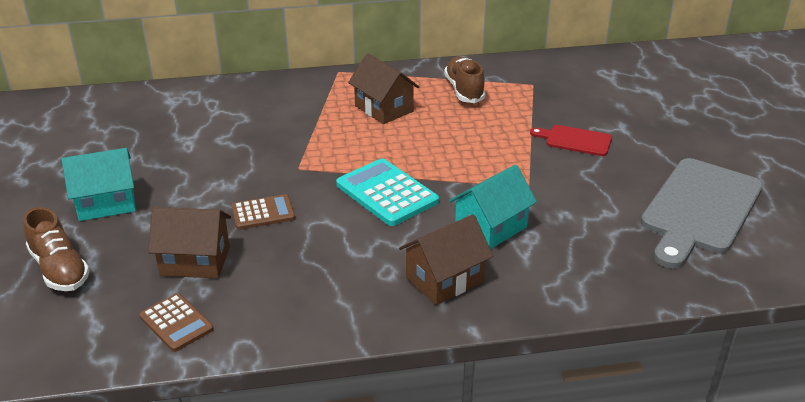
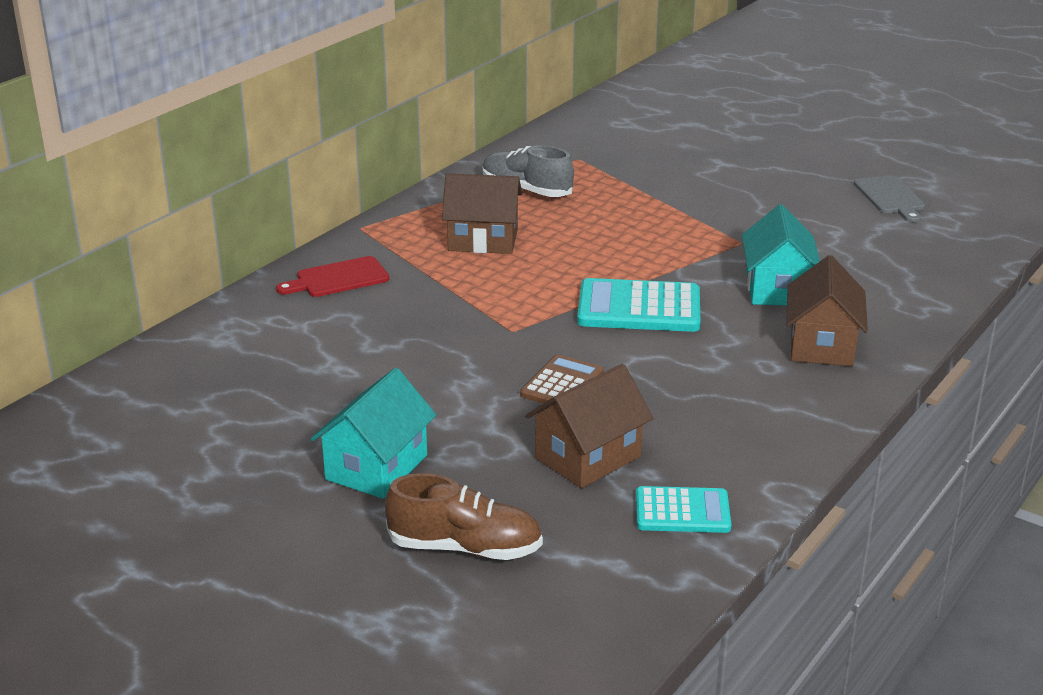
camera: 45 degrees left, 5 degrees down
brown calculator [139,293,214,352] -> turquoise calculator [636,486,731,533]
brown shoe [444,56,486,103] -> grey shoe [483,145,574,197]
red cutting board [530,125,612,156] -> red cutting board moved to [276,256,389,297]
grey cutting board [641,158,763,268] -> grey cutting board [854,176,925,223], size x0.50

